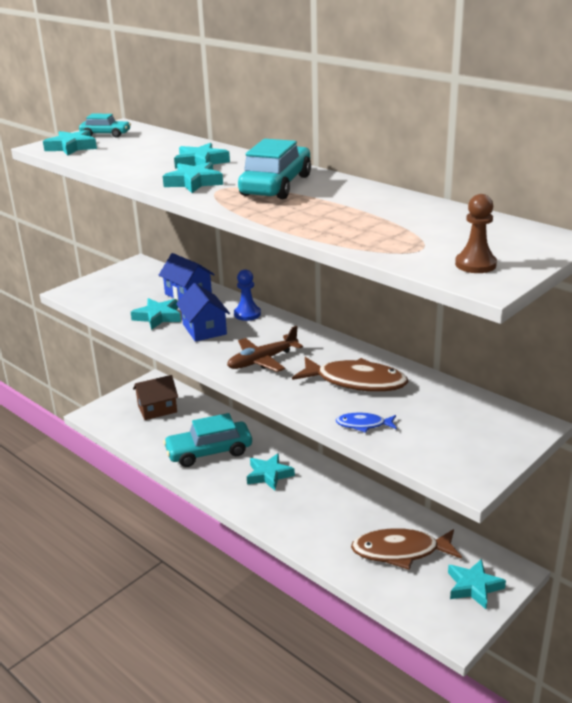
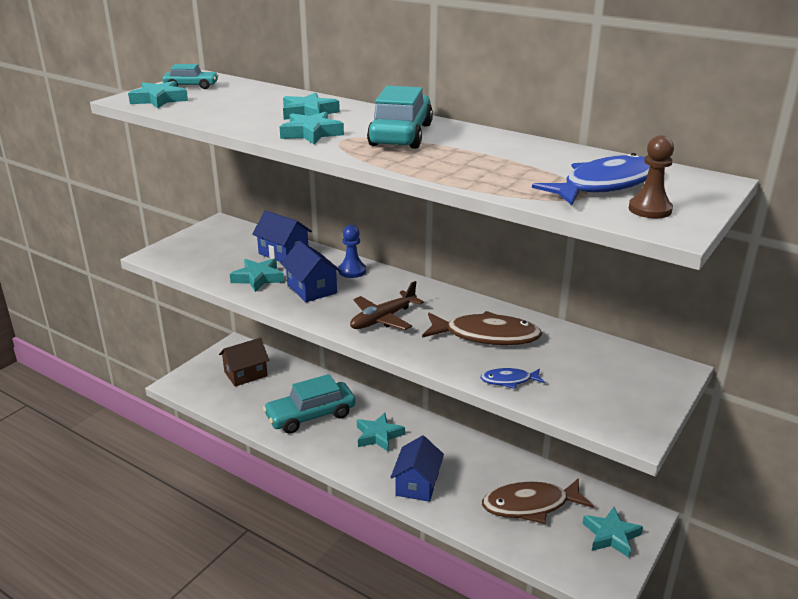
camera: 10 degrees left, 0 degrees up
none -> blue house [390,435,444,502]
none -> blue fish [532,153,650,205]

